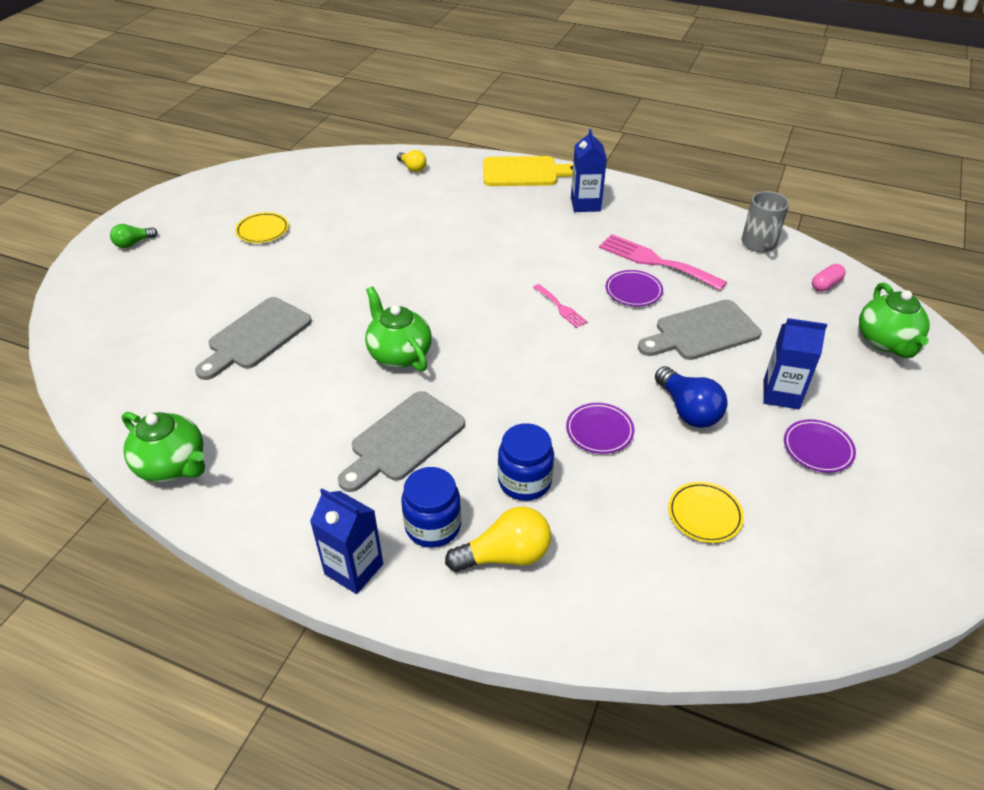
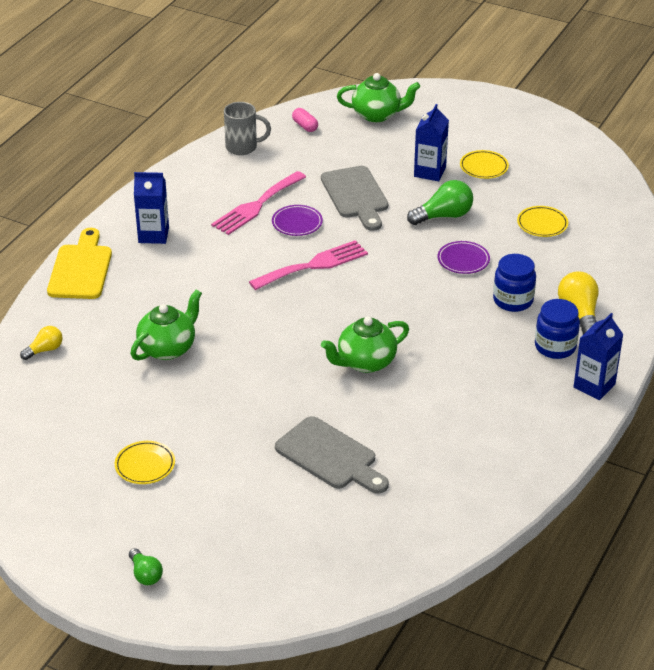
camera: 85 degrees left, 5 degrees down
green teapot [122,412,205,482] -> green teapot moved to [130,290,202,361]
grey cutting board [338,391,465,492] -> none
pink fork [533,284,588,328] -> pink fork [249,240,368,290], size x1.90
blue light bulb [655,366,728,428] -> green light bulb [407,180,473,225]
purple plate [784,419,856,473] -> yellow plate [460,150,509,179]

